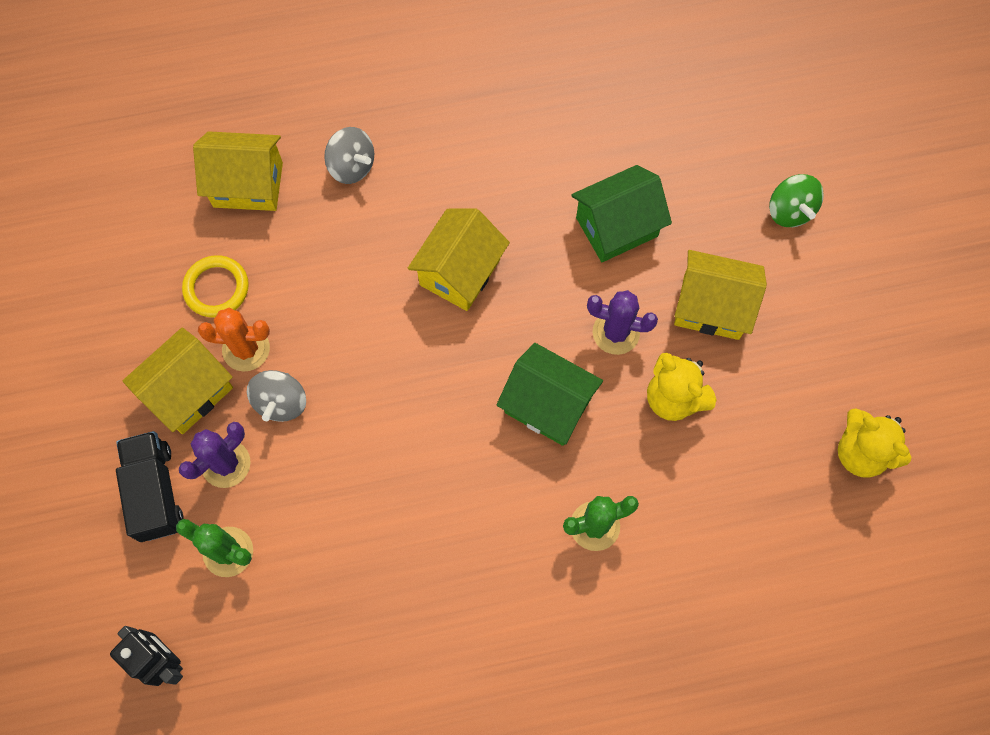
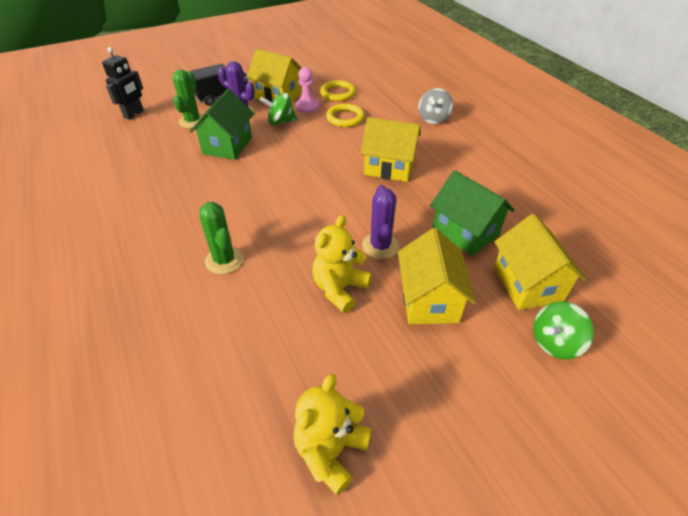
camera: 75 degrees right, 25 degrees down
yellow house [193,131,283,211] -> yellow house moved to [494,214,587,310]
orange cactus [198,308,270,372] -> pink pawn [296,67,319,113]
grey spinning top [247,370,306,422] -> green spinning top [260,93,298,125]
green house [497,343,603,446] -> green house moved to [190,89,254,160]
none -> yellow ring [326,104,365,127]

